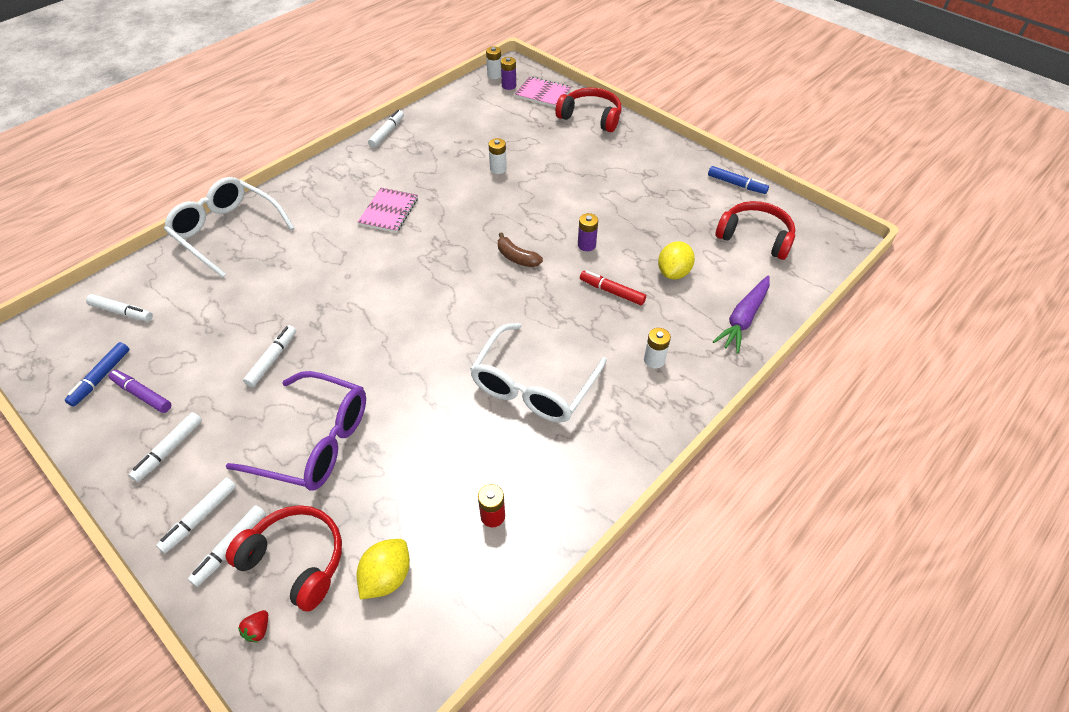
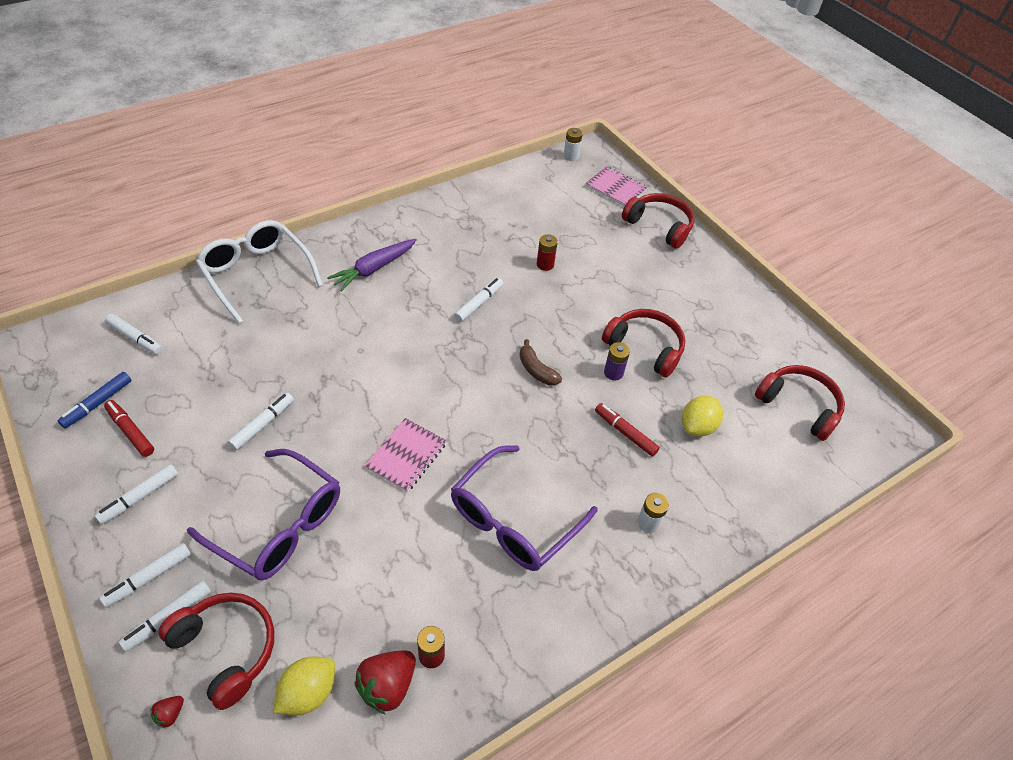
camera: 10 degrees right, 0 degrees up
purple marker [109,370,171,413] -> red marker [104,400,154,457]
pink notebook [358,188,418,233] -> pink notebook moved to [365,418,447,492]
white marker [368,110,404,148] -> white marker moved to [454,278,503,322]
white glasses [470,323,607,423] -> purple glasses [451,445,598,571]
white battery [489,138,507,174] -> red battery [537,234,558,271]
purple battery [501,57,516,90] -> none
blue marker [708,166,769,194] -> none
purple carrot [713,275,770,354] -> purple carrot moved to [327,239,417,292]
none -> red strawberry [354,650,416,715]
none -> red headphones [602,309,686,378]

